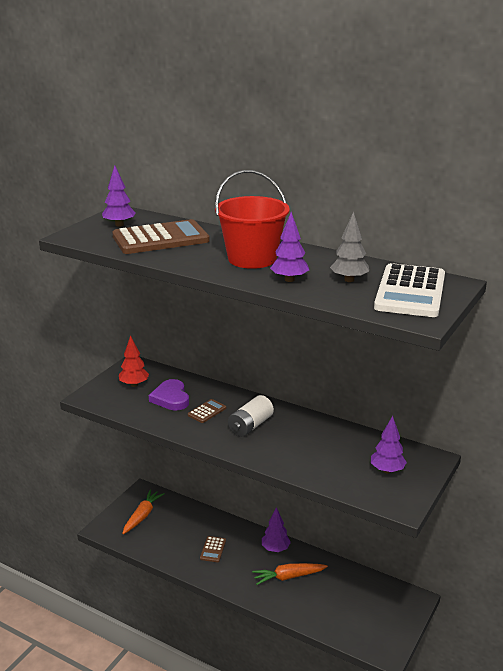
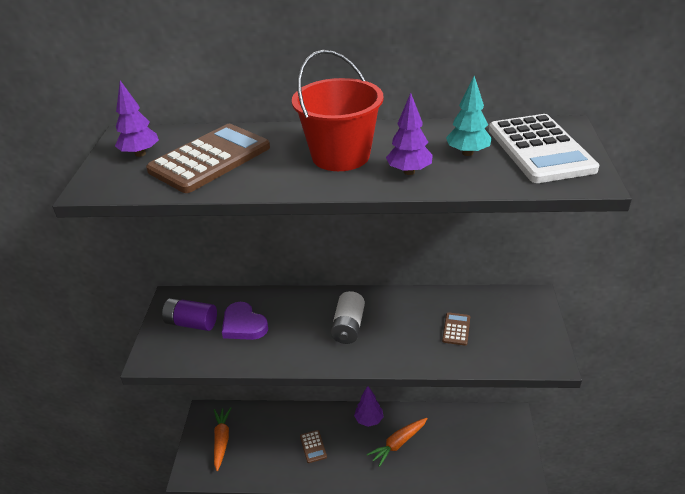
camera: 25 degrees left, 10 degrees up
red tree [119,335,149,387] -> purple battery [162,298,217,331]
brown calculator [188,399,226,423] -> brown calculator moved to [442,312,470,346]
grey tree [330,212,369,282] -> turquoise tree [446,76,492,156]
purple tree [371,416,407,473] -> none

